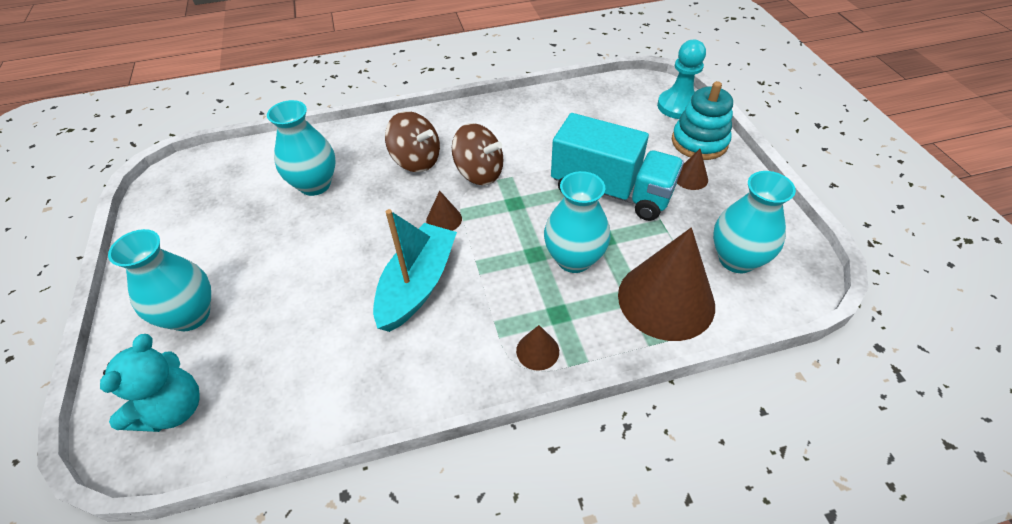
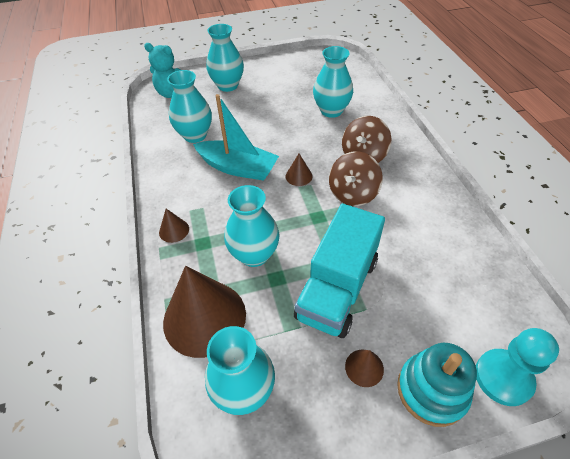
camera: 90 degrees right, 0 degrees up
none -> turquoise vase [167,70,212,143]

